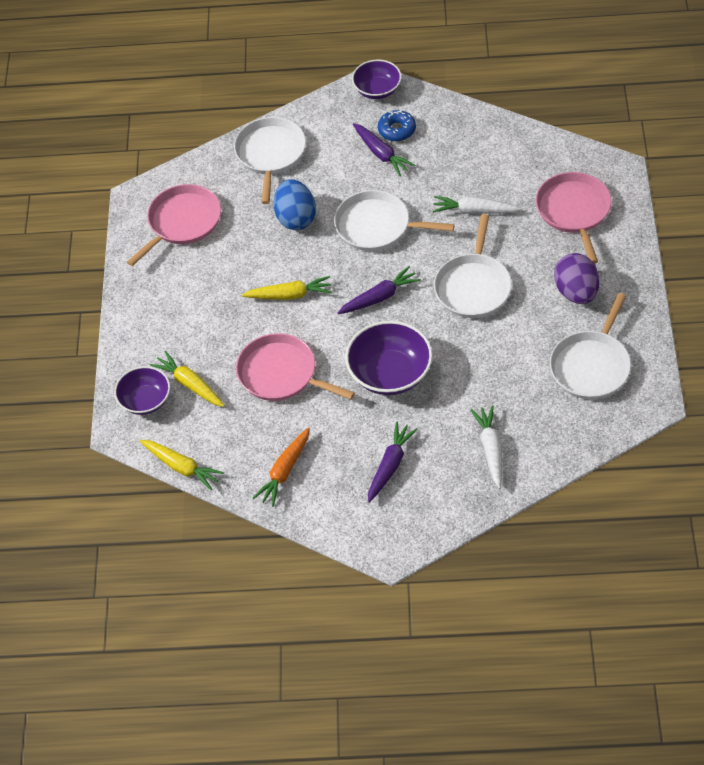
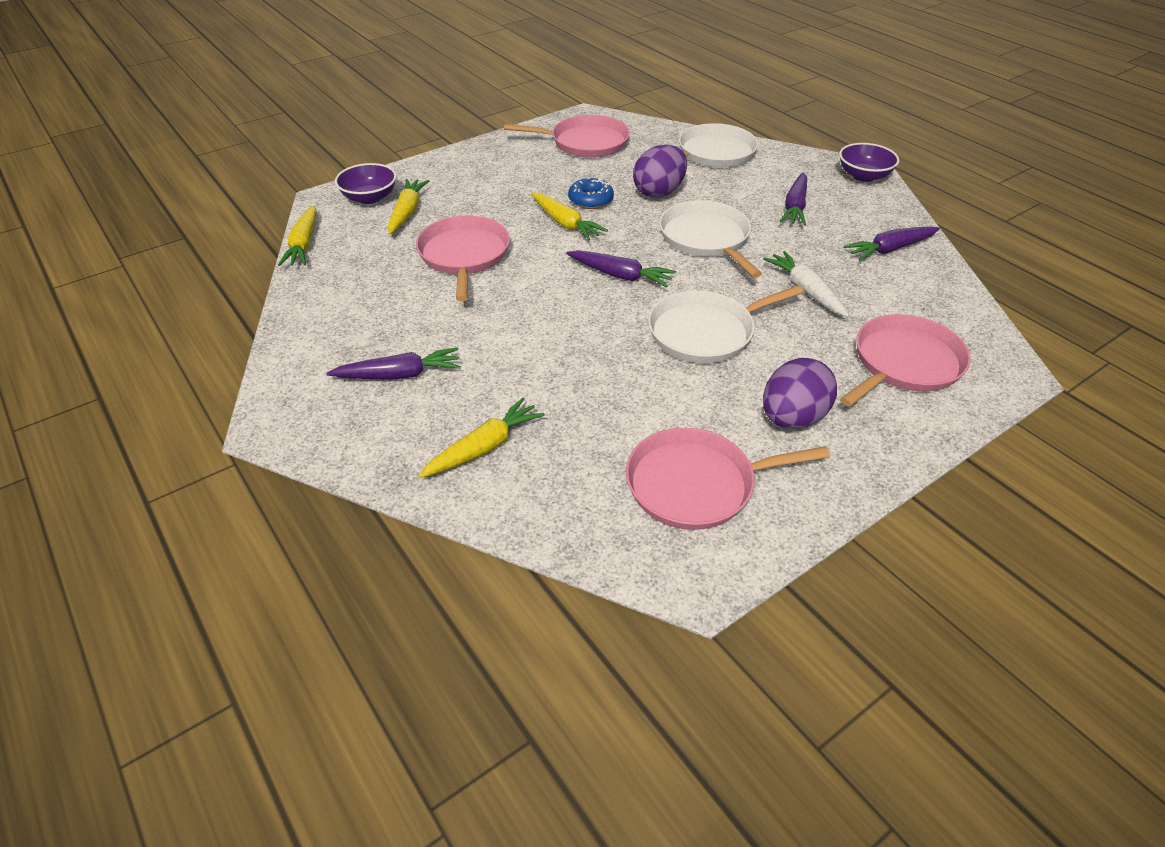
camera: 50 degrees right, 10 degrees down
orange carrot [253,427,310,507] -> none
blue egg [274,179,316,230] -> purple egg [633,145,687,198]
purple bowl [345,321,433,395] -> none
blue donut [378,110,416,141] -> blue donut moved to [568,177,614,209]
white carrot [471,405,502,489] -> yellow carrot [419,397,545,478]
white pan [550,293,631,399] -> pink pan [626,428,830,530]
none -> purple carrot [844,226,940,261]

